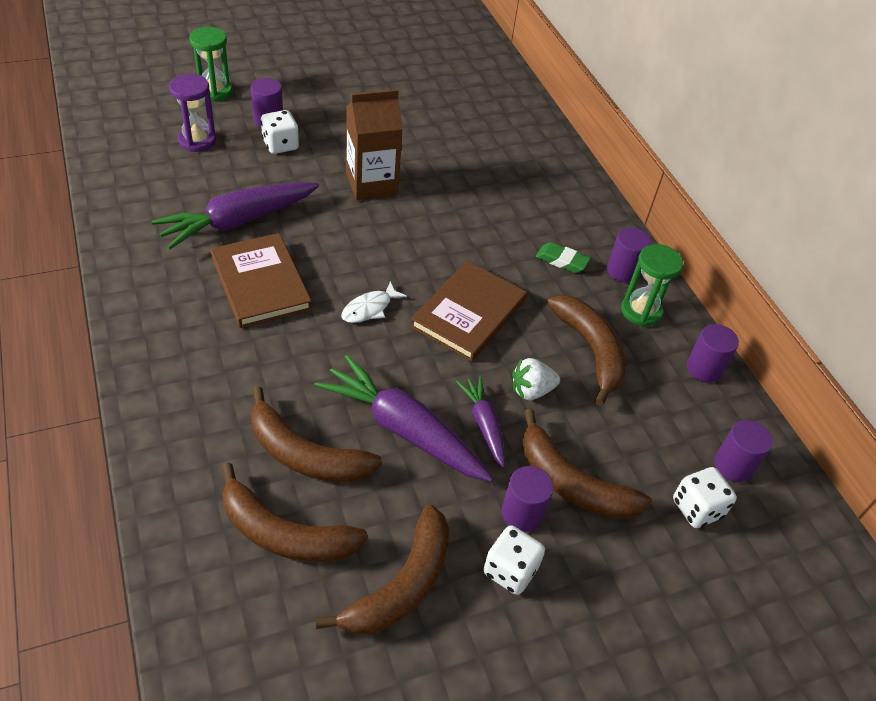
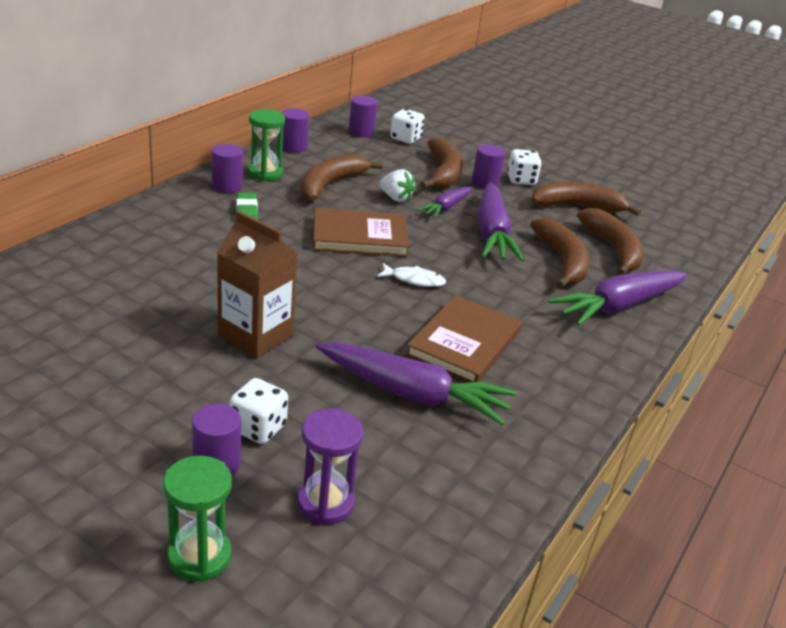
camera: 125 degrees left, 15 degrees down
none -> purple carrot [548,271,687,326]

